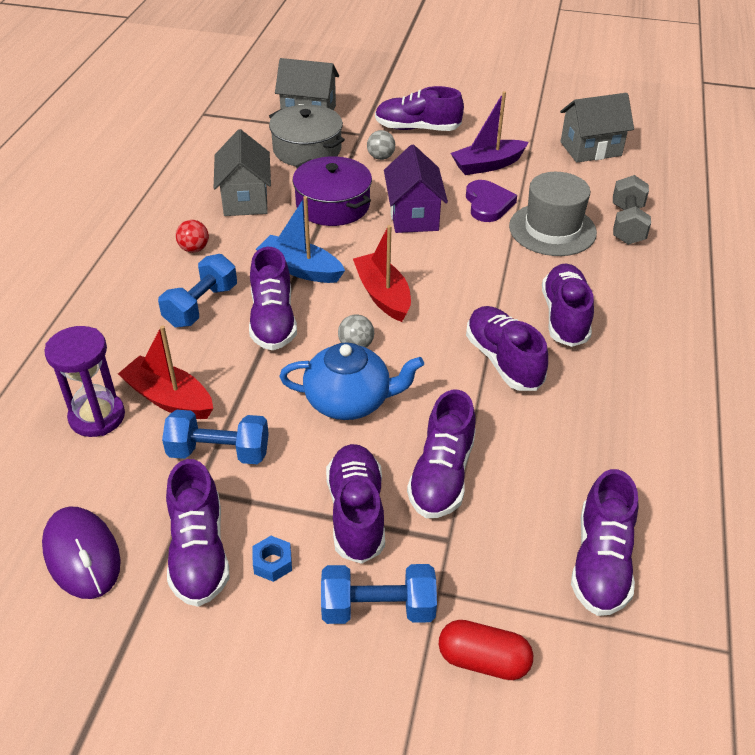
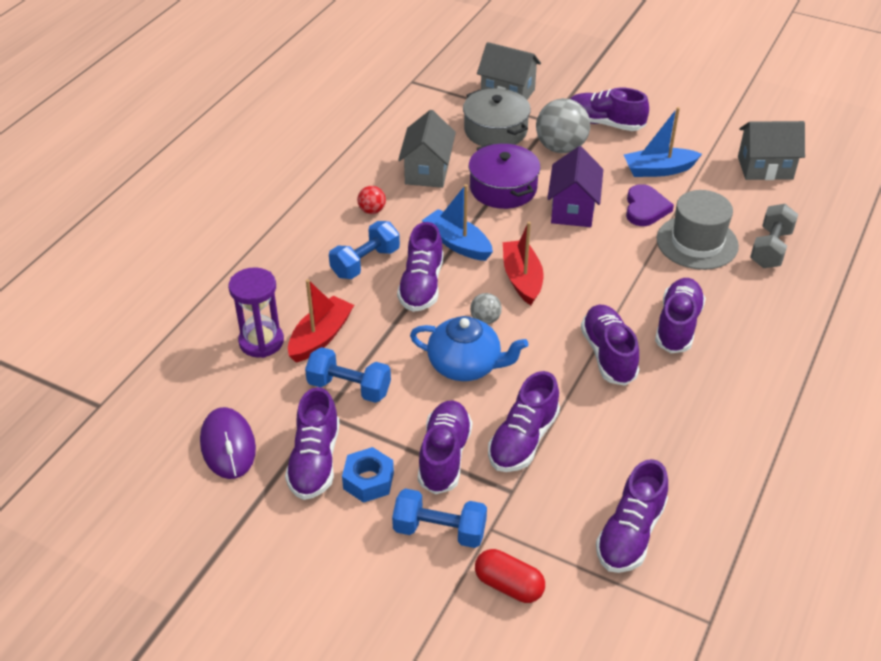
camera: 15 degrees right, 0 degrees up
red boat [118,325,213,419] -> red boat turned 75 degrees clockwise [288,279,354,363]
blue nut [252,536,292,582] -> blue nut [342,447,394,503], size x1.56
grey ball [367,130,395,160] -> grey ball [536,98,590,153], size x2.01
purple boat [451,91,529,175] -> blue boat [624,107,702,177]

